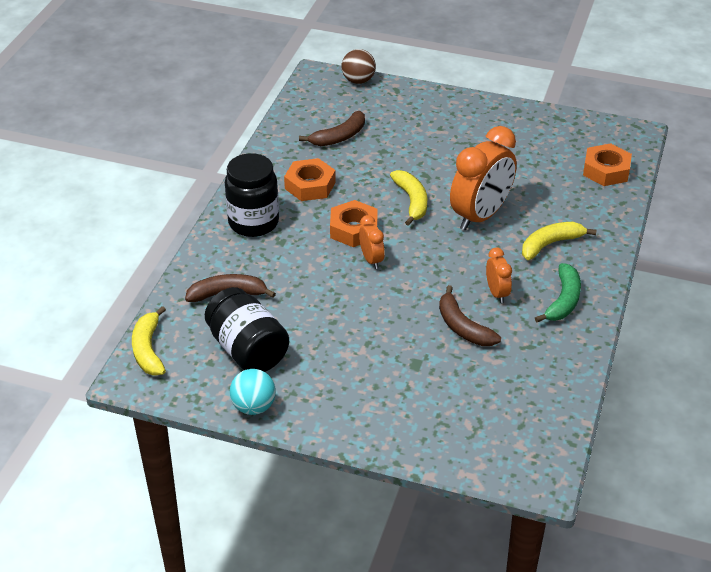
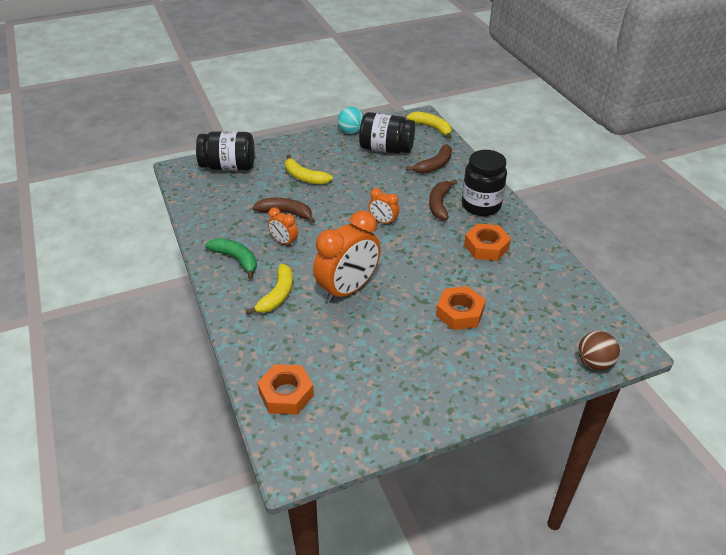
camera: 140 degrees right, 0 degrees up
brown banana [299,111,365,146] -> brown banana moved to [429,179,457,220]
orange nut [330,200,378,247] -> orange nut moved to [436,286,486,330]
yellow banana [390,170,427,226] -> yellow banana moved to [285,154,333,185]
orange clock [450,126,517,230] -> orange clock turned 135 degrees counterclockwise [313,210,381,303]
green banana [535,263,581,322] -> green banana turned 150 degrees clockwise [205,238,257,279]
none -> black jar [196,131,255,171]

